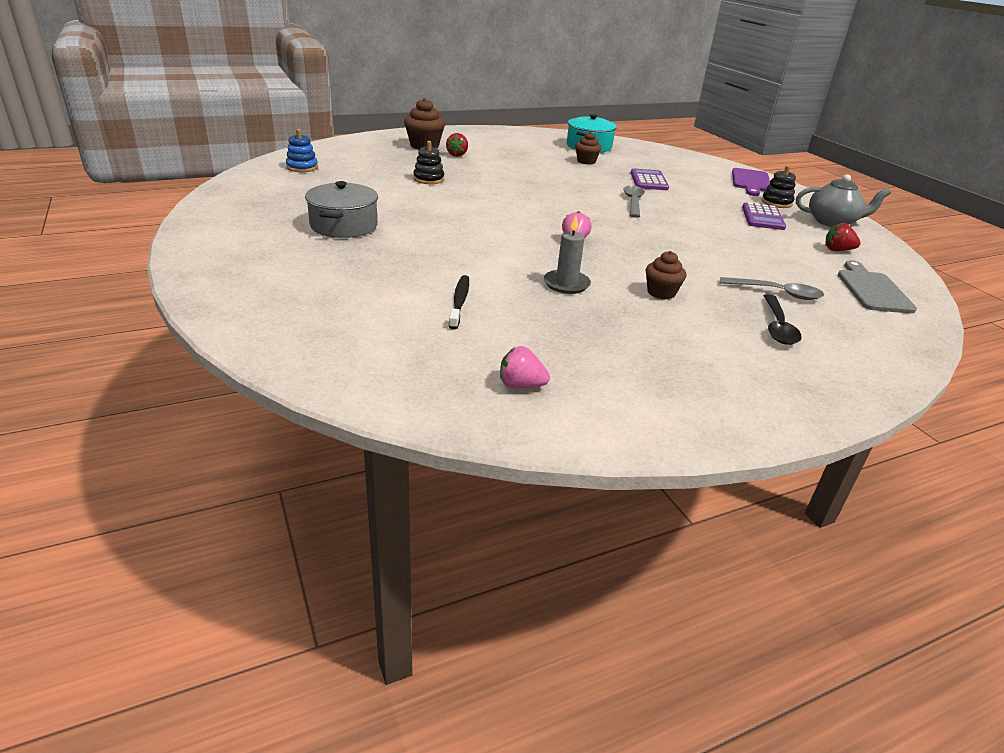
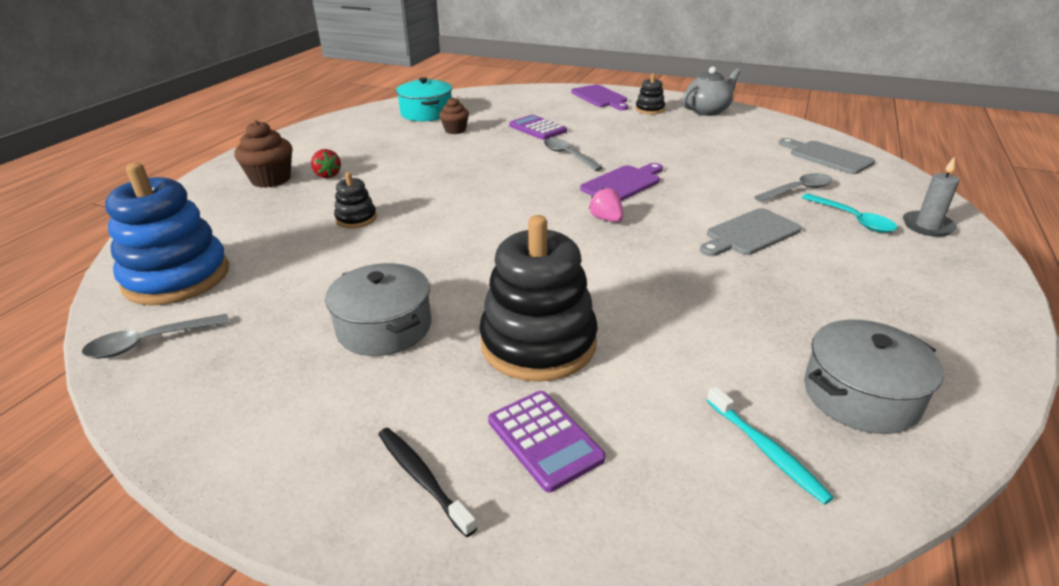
camera: 40 degrees left, 0 degrees up
blue stacking toy [286,129,318,172] -> blue stacking toy [105,163,229,305], size x2.12
black toothbrush [449,275,469,330] -> black toothbrush moved to [378,428,477,537]
pink strawberry [500,346,550,388] -> grey pot [804,320,944,434]
grey candle [544,215,591,294] -> grey candle moved to [903,156,959,237]
brown cupcake [646,251,686,300] -> grey cutting board [700,208,802,256]
purple calculator [742,203,786,230] -> purple calculator moved to [488,391,605,492]
black spoon [764,294,802,345] -> turquoise spoon [801,194,897,233]
red strawberry [825,223,861,251] -> none
none -> grey spoon [82,314,229,359]
none -> black stacking toy [479,215,598,382]
none -> purple cutting board [580,163,663,201]
none -> turquoise toothbrush [706,386,834,505]

